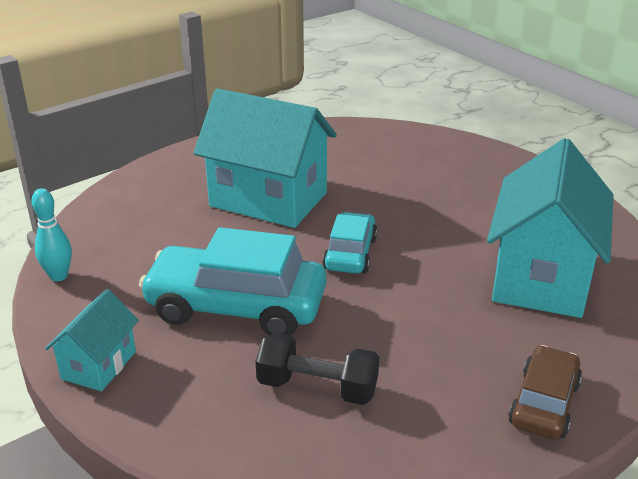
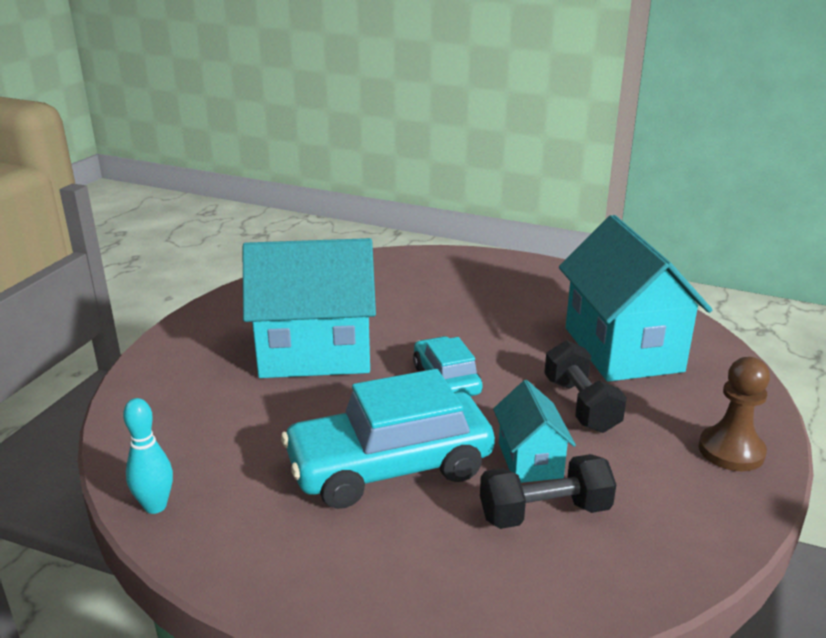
camera: 30 degrees left, 5 degrees down
turquoise house [45,289,139,391] -> turquoise house moved to [493,380,576,483]
brown car [508,345,582,439] -> brown pawn [699,357,770,471]
none -> black dumbbell [544,340,627,433]

